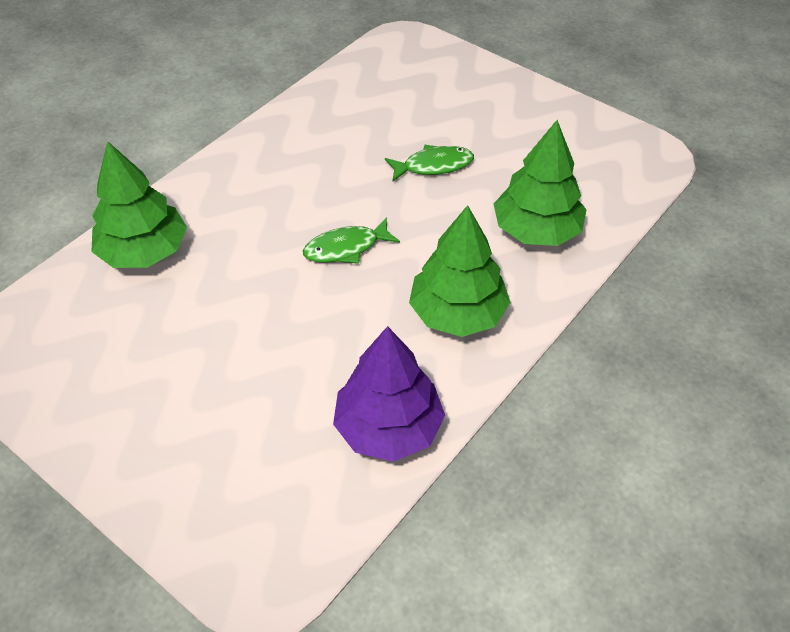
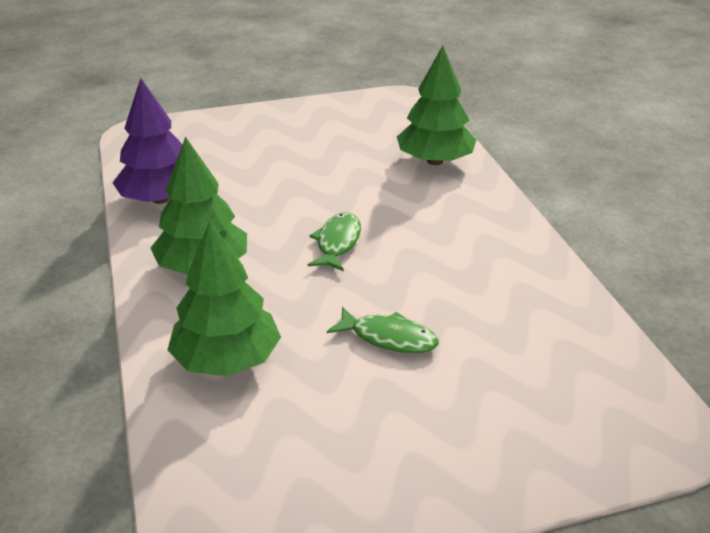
camera: 125 degrees right, 15 degrees down
green fish [385,145,474,182] -> green fish turned 90 degrees counterclockwise [327,307,438,353]

